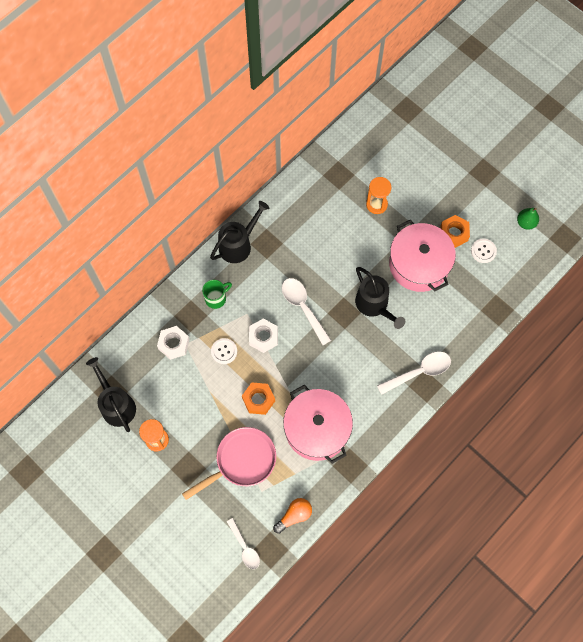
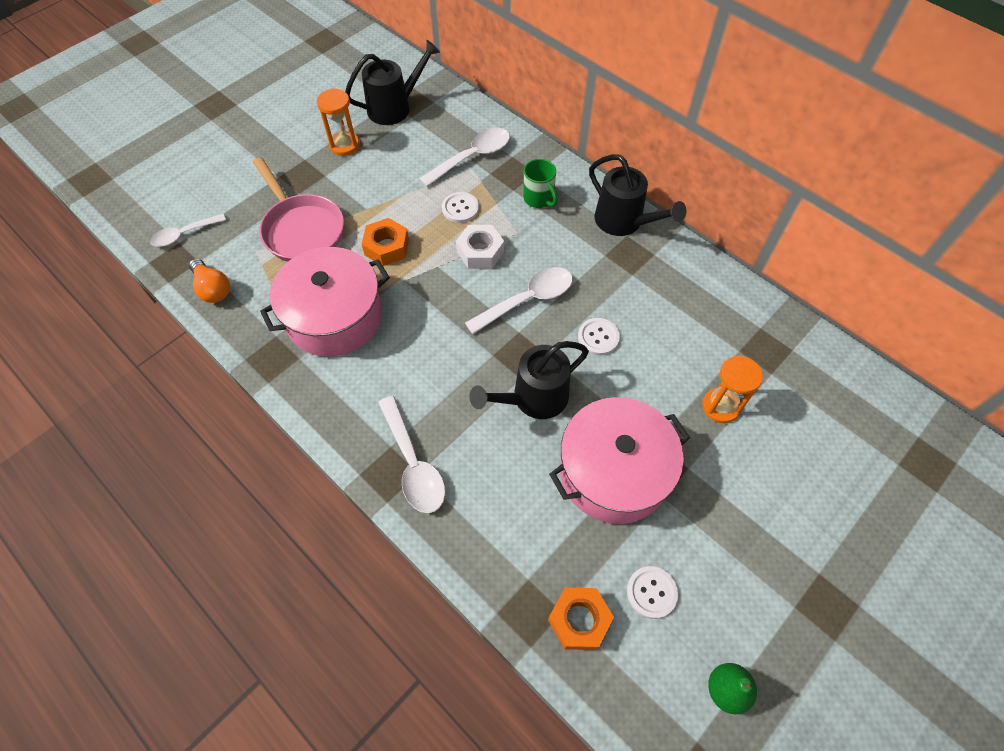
camera: 90 degrees right, 10 degrees down
white nut [157,326,190,360] -> white spoon [419,128,510,187]
orange nut [440,215,470,248] -> orange nut moved to [548,588,614,650]
none -> white button [578,318,620,355]

